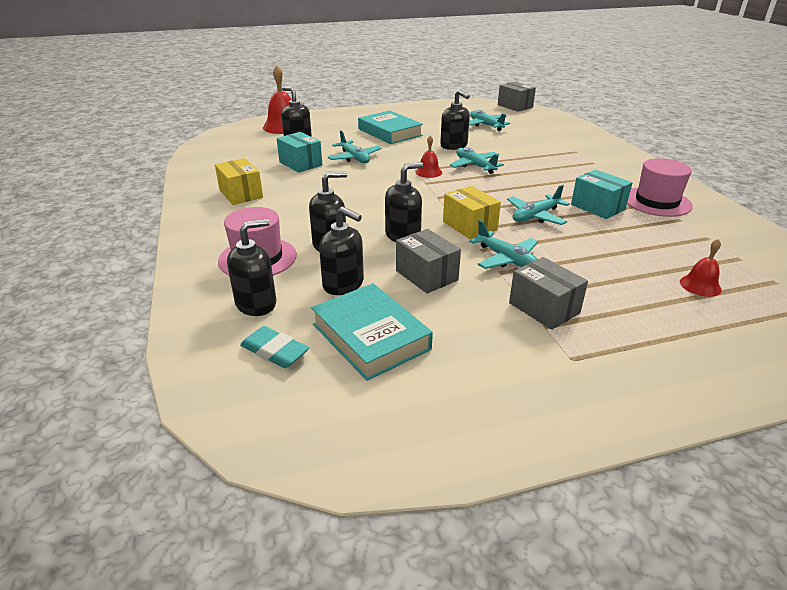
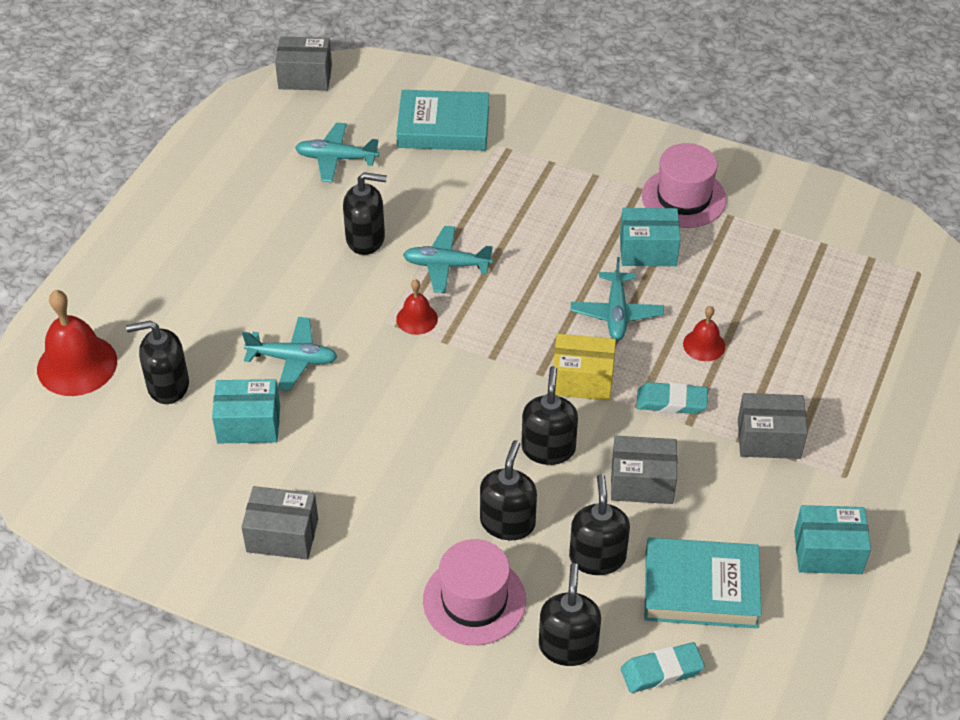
camera: 50 degrees left, 15 degrees up
yellow box [215,158,263,205] -> grey box [241,486,318,560]
black soap dispenser [319,206,364,295] -> black soap dispenser turned 75 degrees counterclockwise [569,474,630,575]
turquoise book [358,110,423,144] -> turquoise book moved to [396,90,489,151]
turquoise plane [469,220,538,269] -> turquoise eraser [637,382,708,414]
red bell [680,239,722,297] -> red bell moved to [683,306,725,361]
none -> turquoise box [794,505,871,574]

